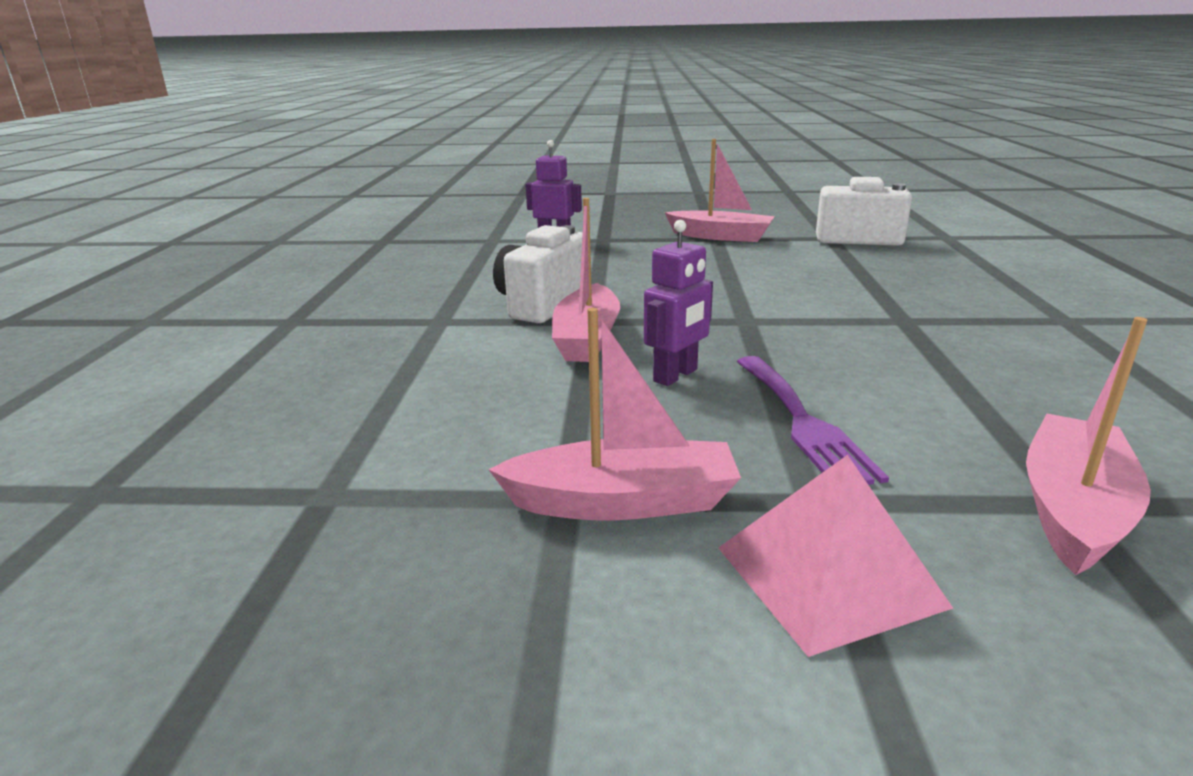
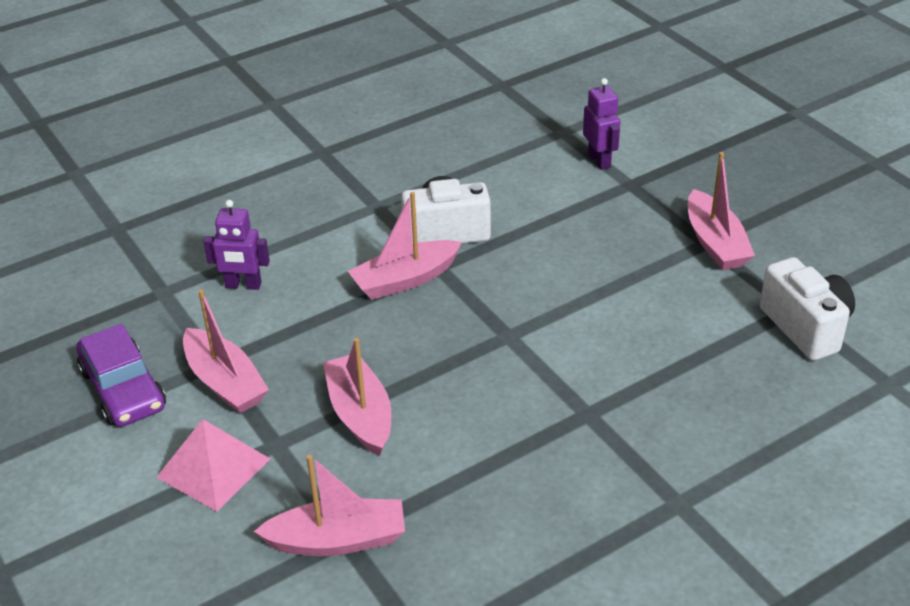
camera: 55 degrees right, 15 degrees up
purple robot [644,220,713,386] -> purple robot moved to [203,200,270,290]
purple fork [737,356,889,485] -> pink boat [323,338,391,456]
none -> purple car [76,324,166,427]

